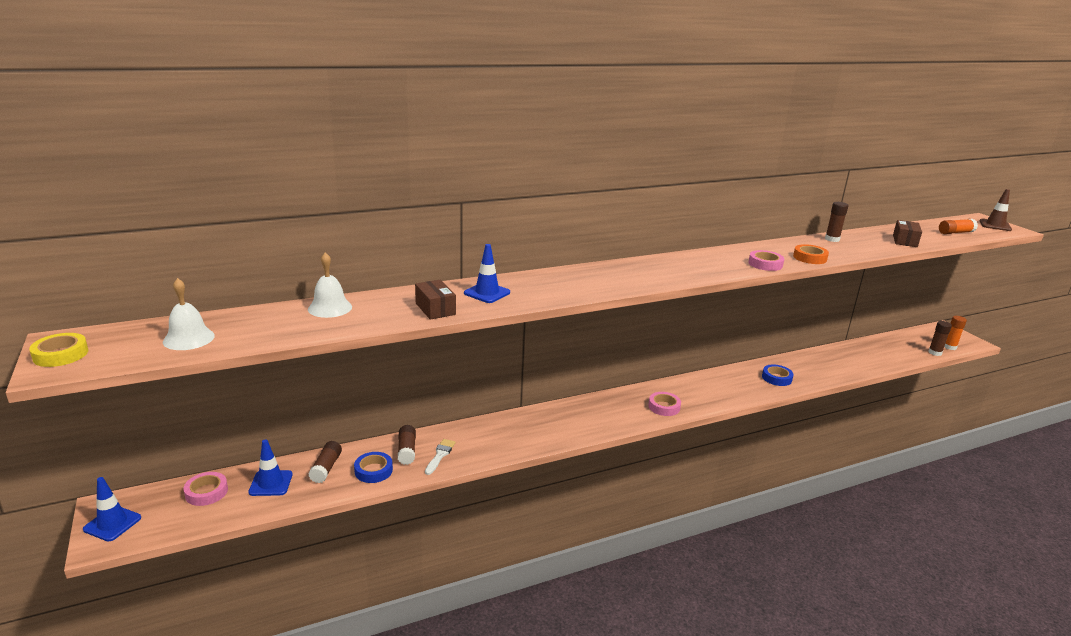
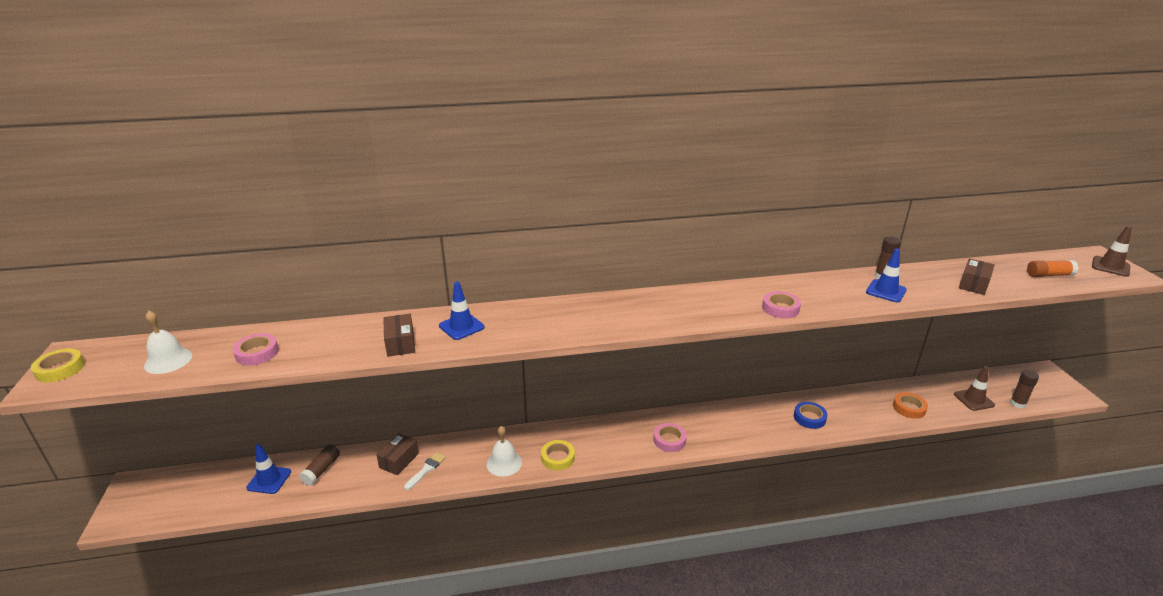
camera: 15 degrees right, 5 degrees up
blue traffic cone [83,477,141,541] -> blue traffic cone moved to [866,249,907,302]
pink tape [183,472,228,506] -> pink tape moved to [233,333,279,366]
white bell [308,252,352,318] -> white bell moved to [486,426,522,477]
blue tape [354,452,393,483] -> none
brown glue stick [398,425,416,465] -> brown box [376,433,419,475]
orange tape [793,244,829,264] -> orange tape moved to [893,392,928,419]
orange glue stick [944,316,967,350] -> none
none -> yellow tape [541,440,575,471]
none -> brown traffic cone [954,366,995,411]

